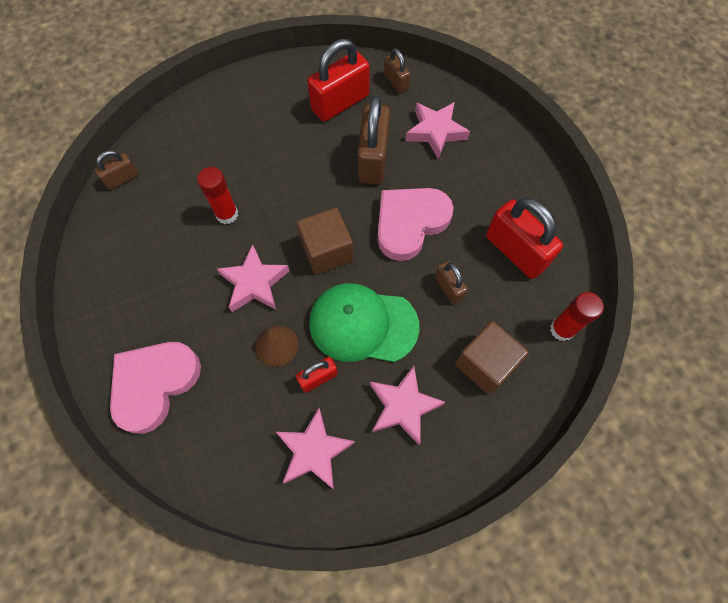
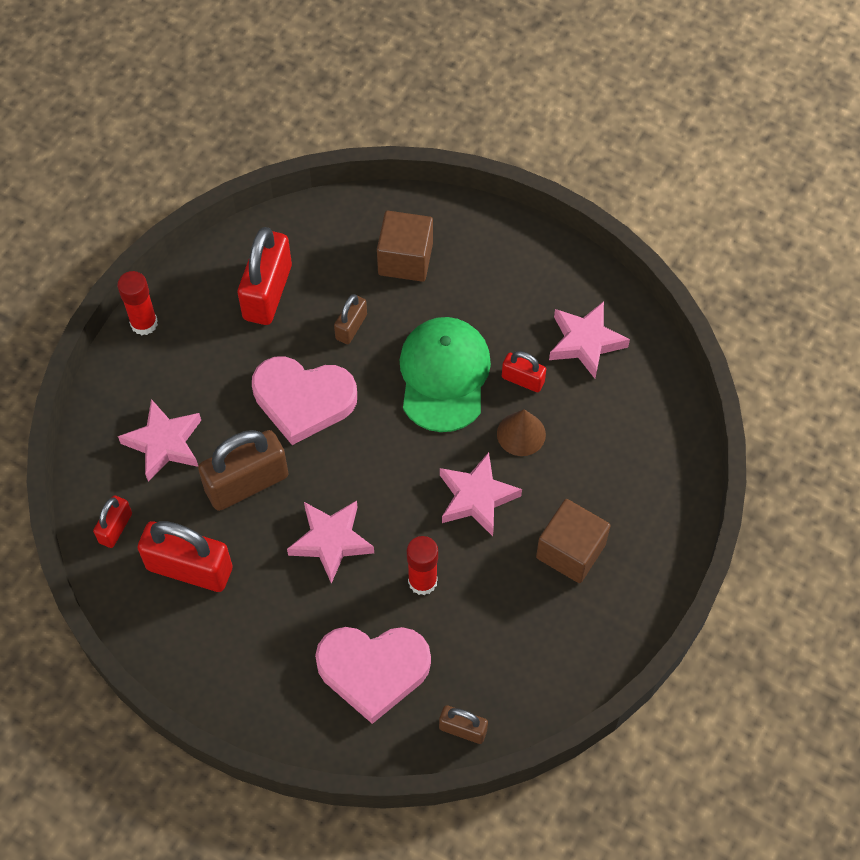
camera: 125 degrees left, 5 degrees down
pink heart [110,342,201,434] -> pink heart moved to [315,627,431,724]
brown cube [297,208,354,275] -> brown cube moved to [536,499,611,583]
green cap [309,283,420,362] -> green cap turned 150 degrees counterclockwise [400,317,491,432]
pink star [370,366,445,445] -> pink star moved to [287,501,374,584]
brown padlock [384,49,410,93] -> red padlock [93,495,132,548]
red glue stick [550,292,604,341] -> red glue stick moved to [117,271,158,335]

